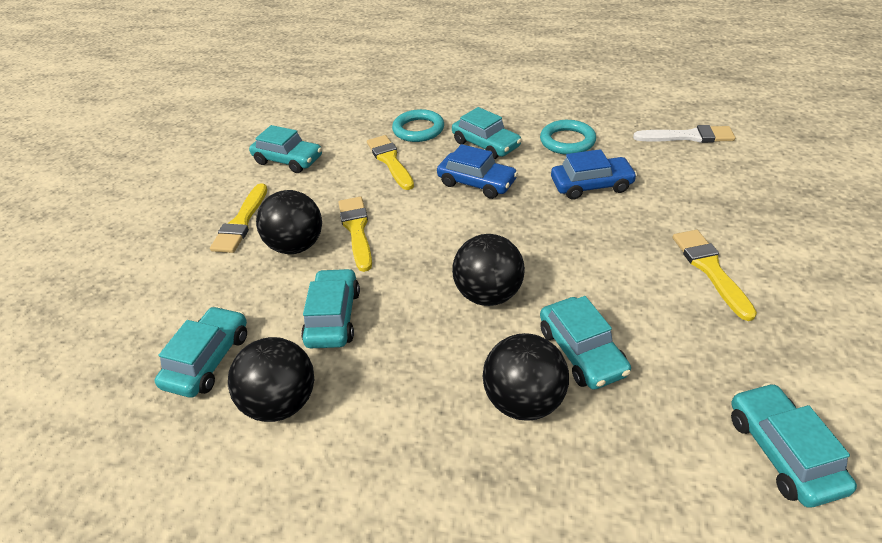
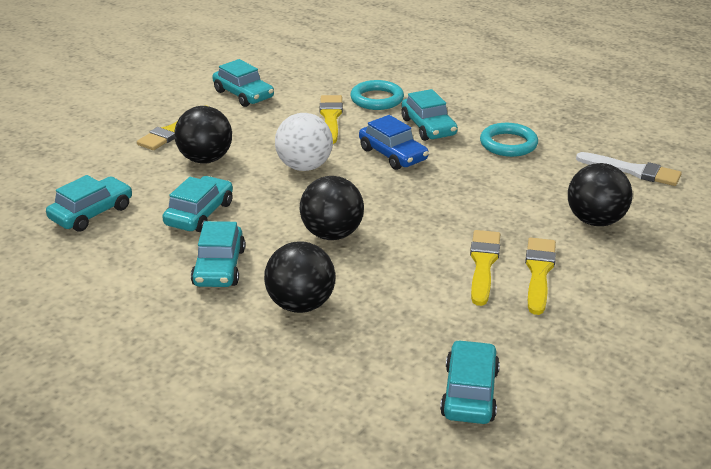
camera: 20 degrees right, 10 degrees down
black ball [228,337,314,422] -> black ball moved to [568,163,633,226]
yellow brush [338,197,372,272] -> yellow brush moved to [470,230,500,306]
turquoise car [540,296,631,390] -> turquoise car moved to [191,221,245,287]
blue car [551,149,637,200] -> none
none -> white ball [275,113,333,171]

